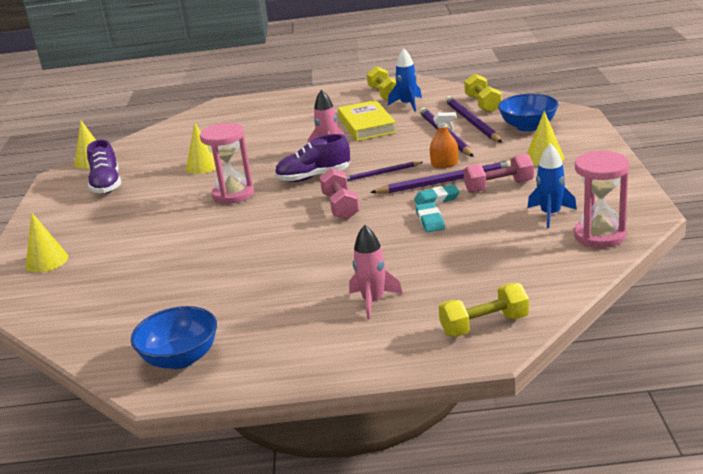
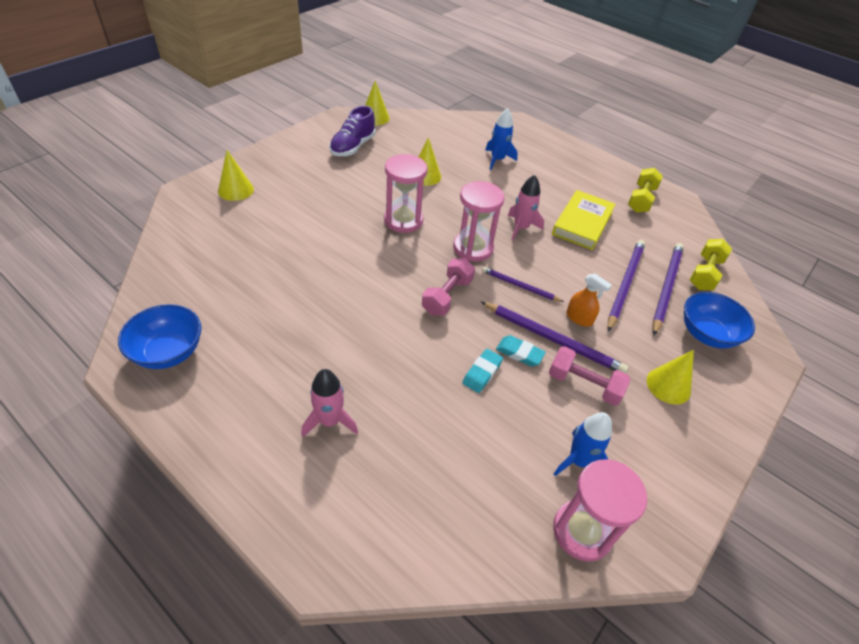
camera: 35 degrees right, 20 degrees up
purple shoe [275,134,350,182] -> pink hourglass [453,181,505,262]
blue rocket [388,48,422,111] -> blue rocket moved to [485,108,518,170]
yellow dumbbell [439,283,529,337] -> none

